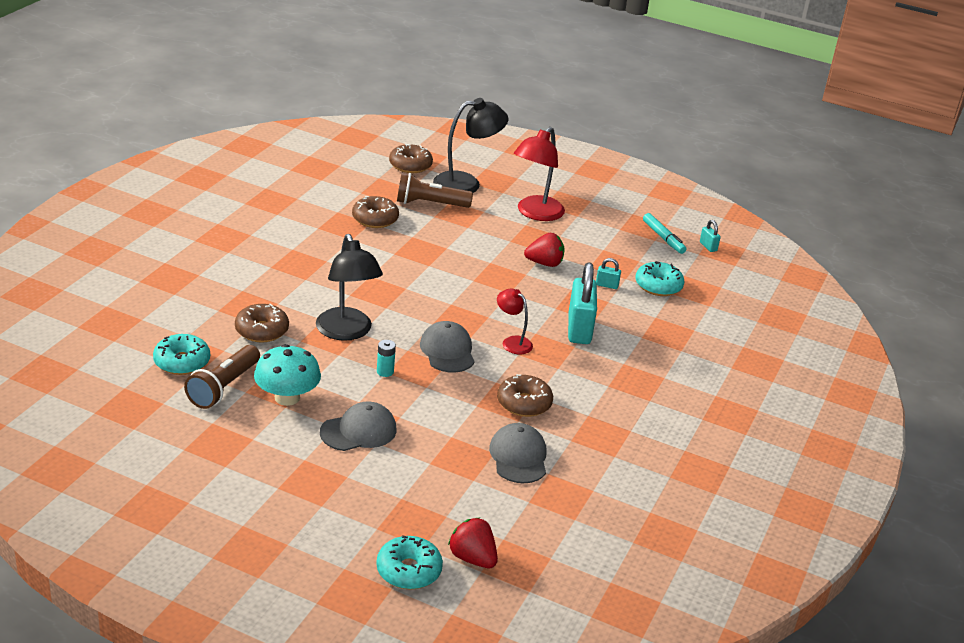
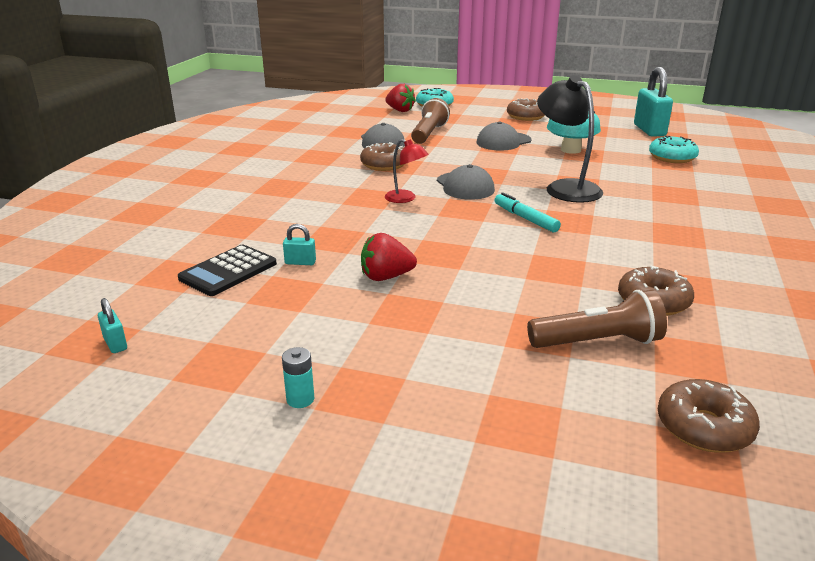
camera: 175 degrees right, 5 degrees down
brown flashlight [184,345,260,409] -> brown flashlight moved to [411,98,450,144]
brown donut [235,304,289,342] -> brown donut moved to [507,98,545,121]
turquoise battery [377,340,396,377] -> turquoise battery moved to [282,347,314,408]
black lamp [433,98,508,193] -> none
red lamp [514,127,565,221] -> none
turquoise padlock [568,262,597,344] -> turquoise padlock moved to [634,67,673,137]
turquoise donut [635,261,684,296] -> black calculator [178,245,277,296]
turquoise marker [643,213,686,254] -> turquoise marker moved to [495,192,561,232]

